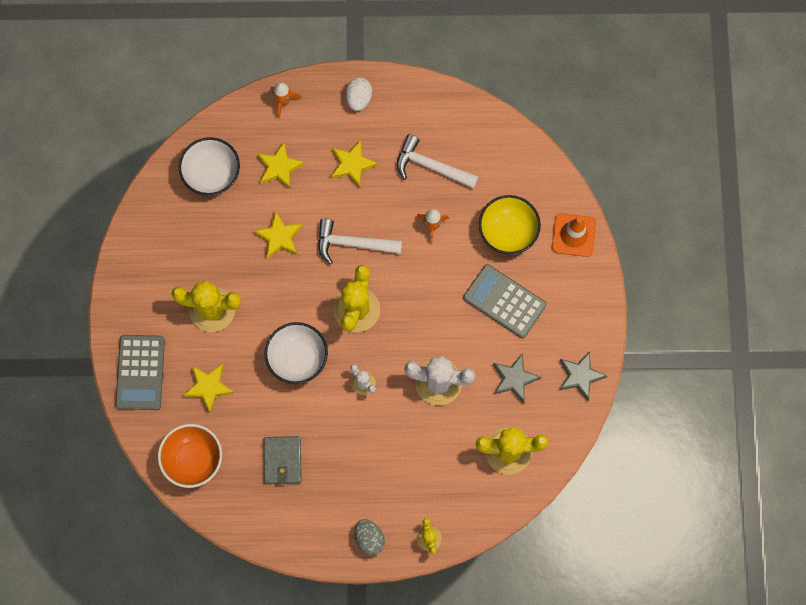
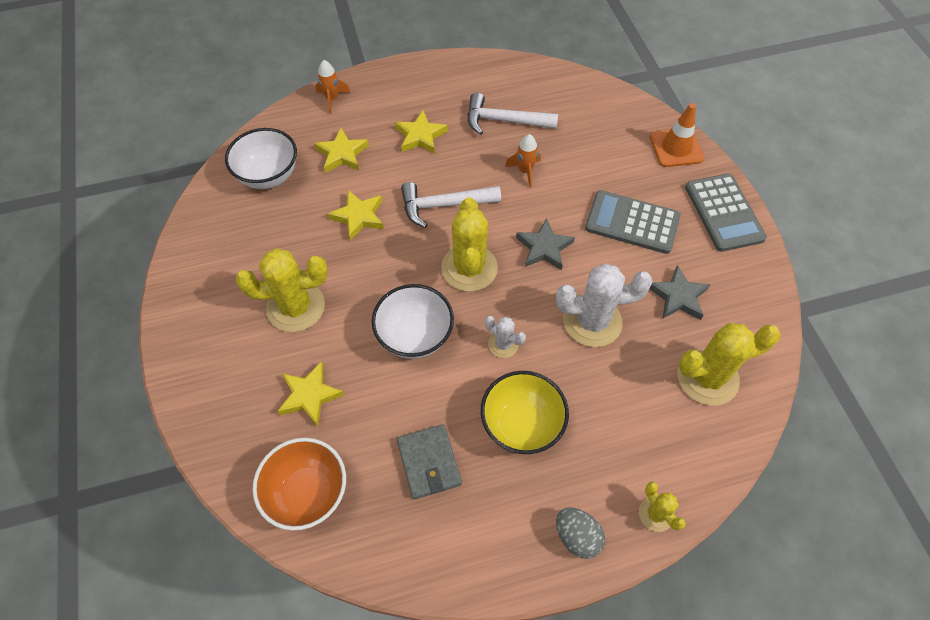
camera: 15 degrees left, 15 degrees down
grey calculator [115,335,165,410] -> grey calculator moved to [685,174,767,252]
white egg [346,77,372,111] -> none
yellow bowl [479,195,541,255] -> yellow bowl moved to [481,371,569,454]
grey star [559,351,607,401] -> grey star moved to [516,218,575,270]

